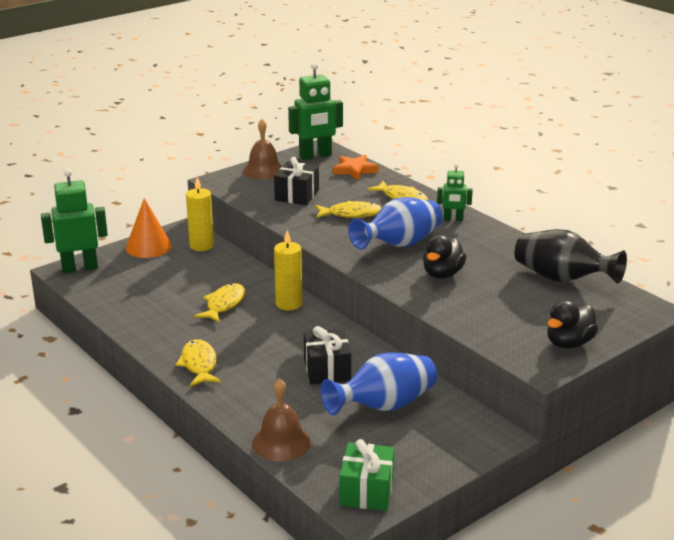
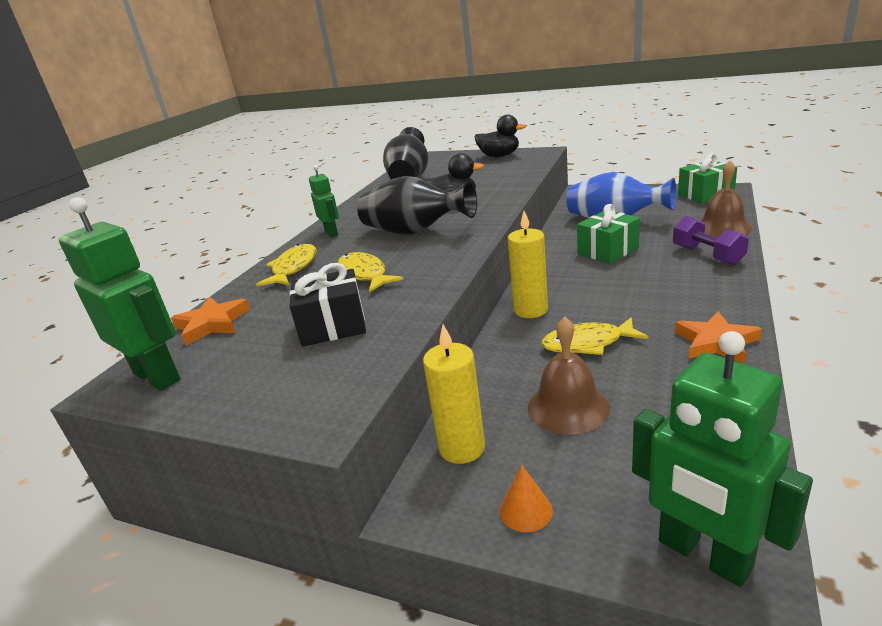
camera: 115 degrees left, 0 degrees up
orange cone [125,198,172,258] -> orange cone [500,465,553,532], size x0.52
yellow fish [175,339,221,386] -> none
brown bell [243,119,283,180] -> brown bell moved to [528,317,610,435]
black gift [304,326,351,385] -> green gift [577,204,640,264]
blue vase [348,197,443,249] -> black vase [357,176,477,235]
none -> purple dumbbell [673,216,749,265]
none -> orange star [675,311,762,364]

